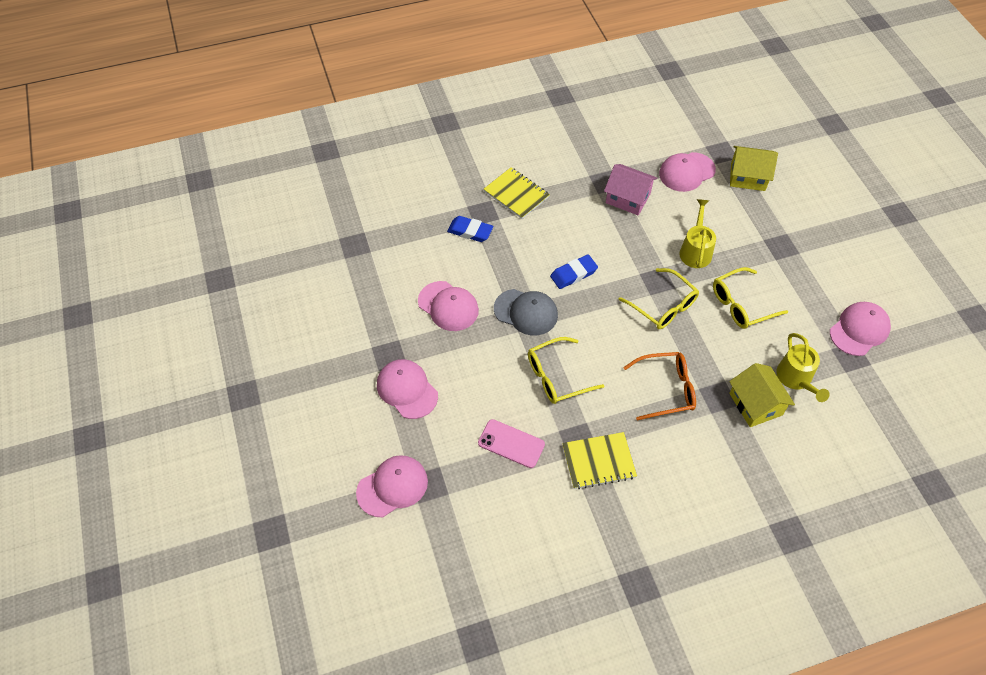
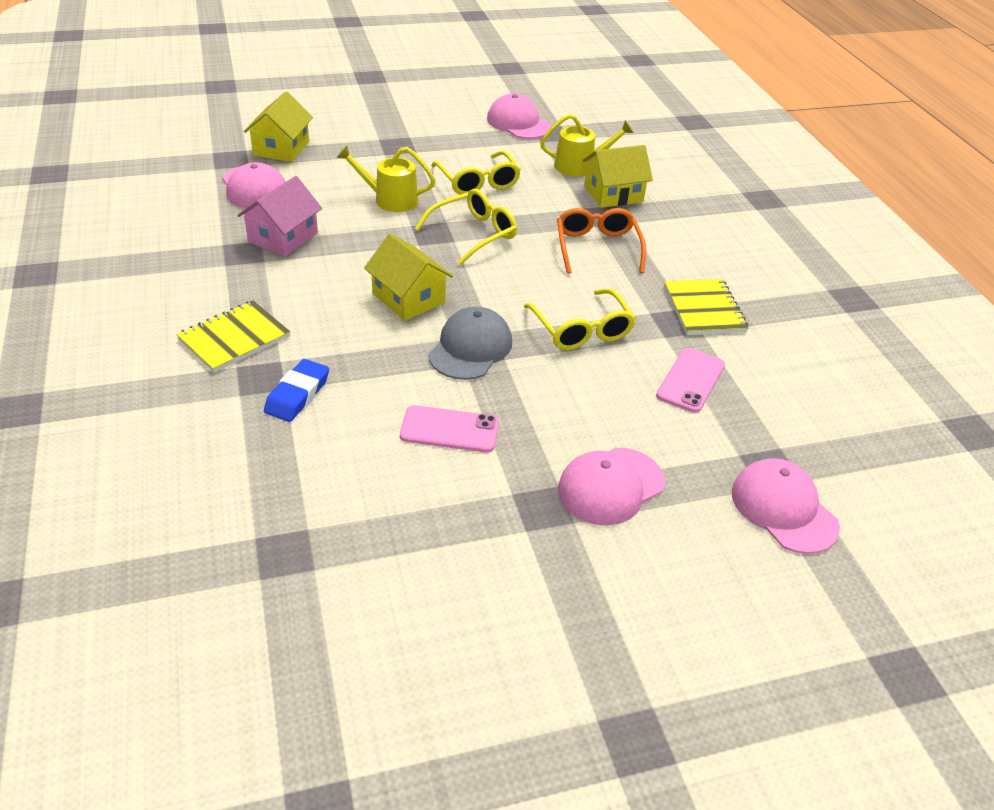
camera: 90 degrees left, 15 degrees down
pink cap [418,281,479,331] -> pink phone [400,405,499,453]
blue eraser [550,254,598,289] -> yellow house [364,233,453,321]

